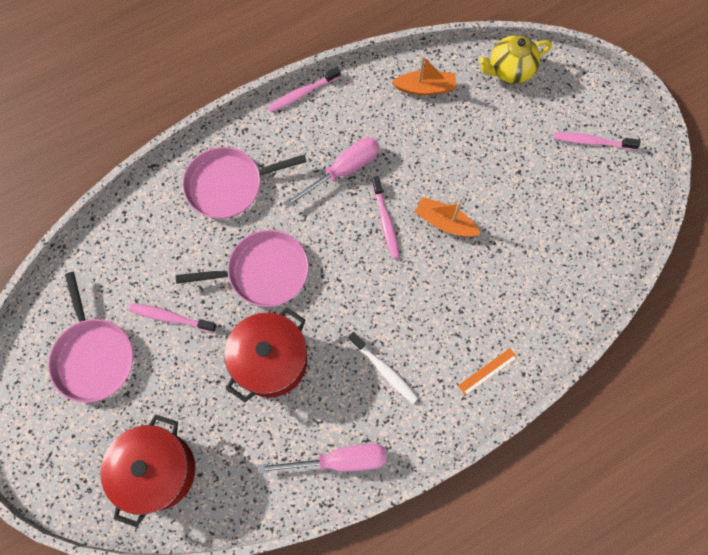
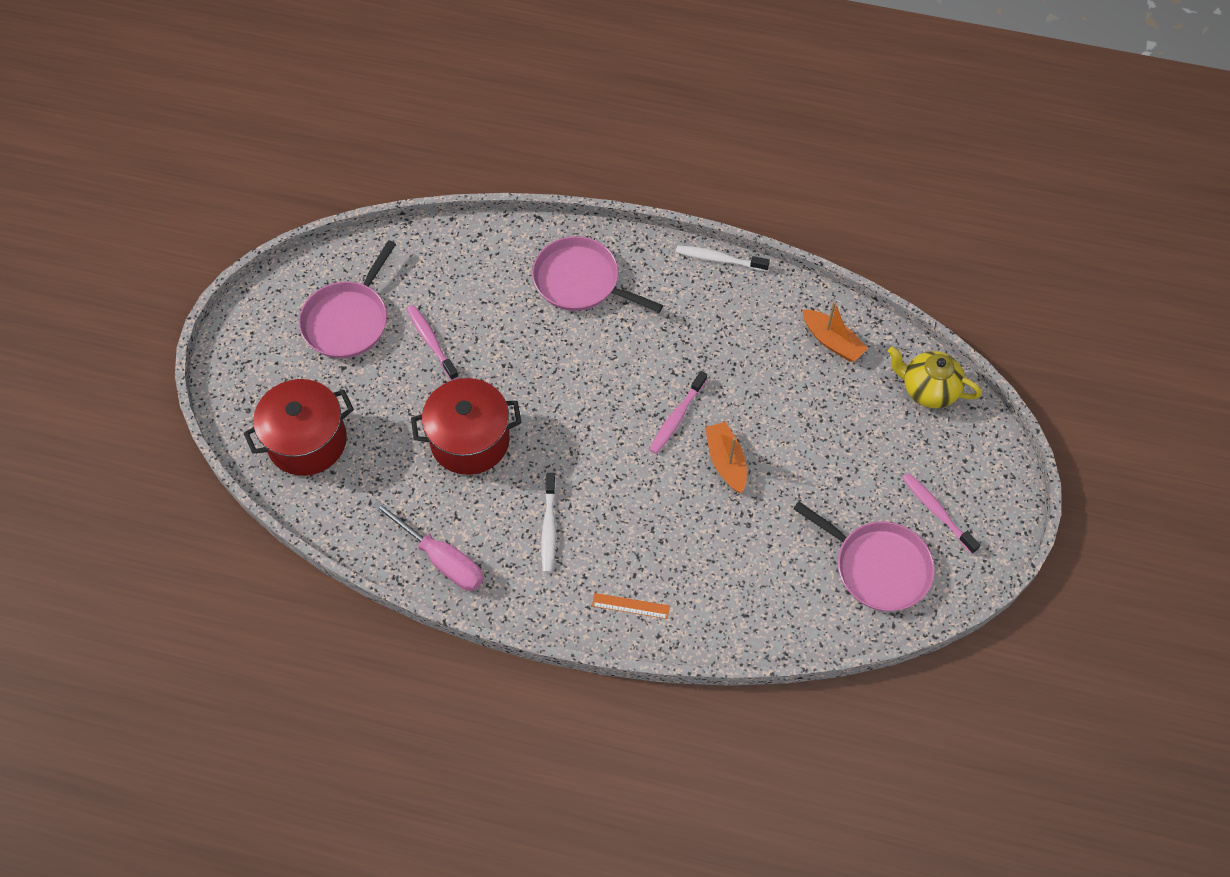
camera: 45 degrees right, 10 degrees down
pink pan [176,230,309,307] -> pink pan moved to [793,501,935,611]
pink toothbrush [267,67,341,112] -> white toothbrush [676,245,770,272]
pink screwdriver [283,137,380,208] -> none

